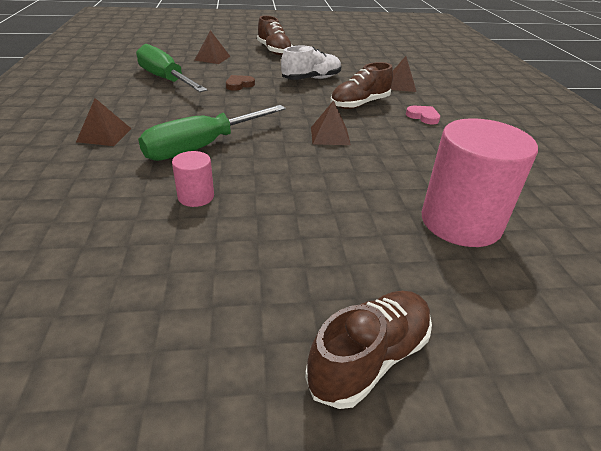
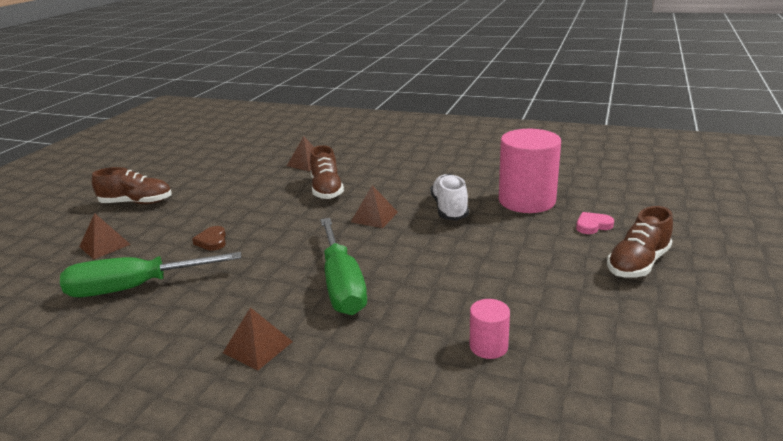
camera: 60 degrees left, 10 degrees down
pink cylinder [172,151,214,207] -> pink cylinder moved to [470,299,510,359]
white shoe [281,46,342,80] -> white shoe moved to [431,174,469,221]
brown shoe [305,291,432,409] -> brown shoe turned 120 degrees counterclockwise [607,206,673,277]
pink heart [406,106,440,125] -> pink heart moved to [576,212,614,234]

